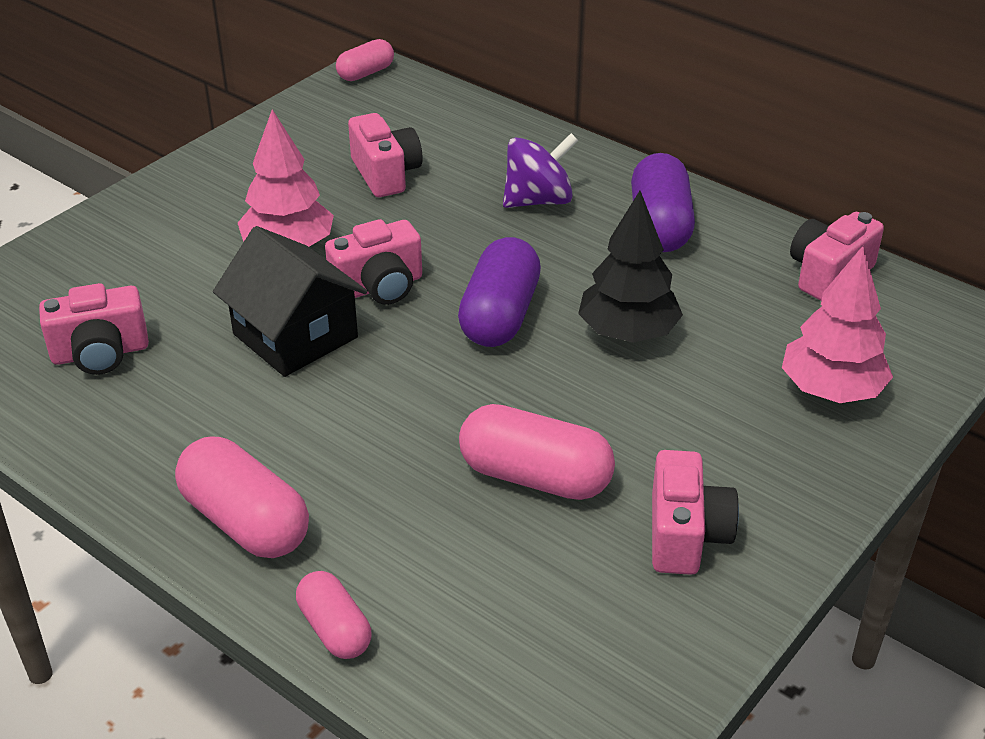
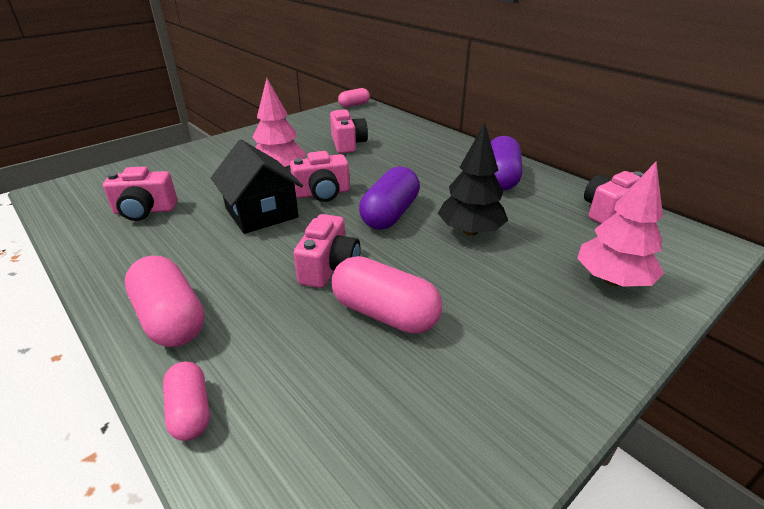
camera: 10 degrees right, 5 degrees down
purple spinning top [503,133,579,208] -> none
pink camera [652,450,739,575] -> pink camera moved to [293,214,360,288]

